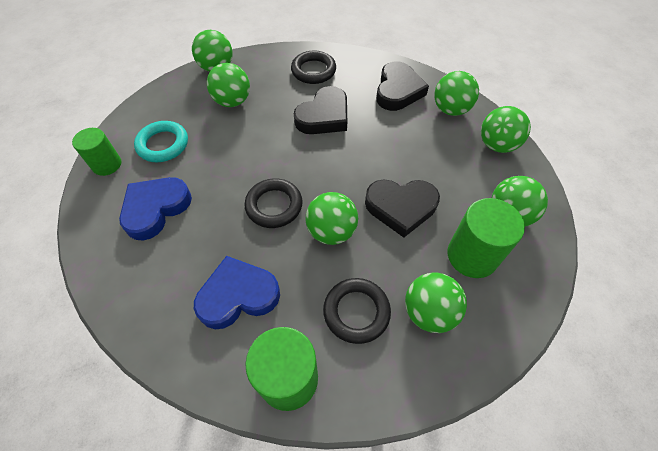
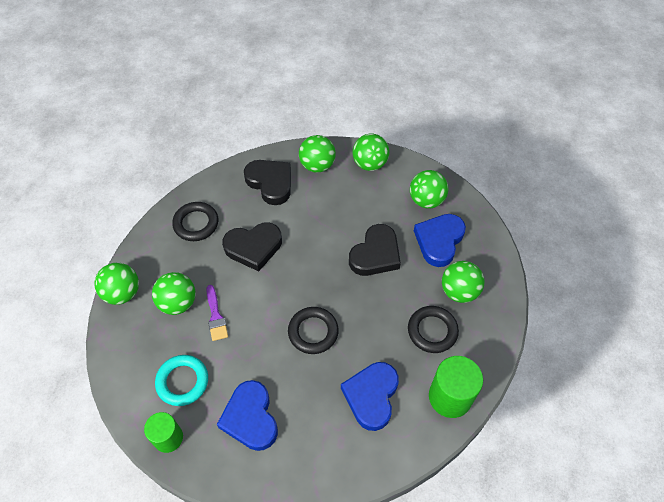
camera: 55 degrees left, 0 degrees up
black heart [294,86,347,134] -> black heart turned 90 degrees clockwise [222,223,282,271]
green ball [306,192,358,245] -> none
green cylinder [448,198,525,278] -> blue heart [414,214,466,267]
none -> purple brush [206,285,228,341]

